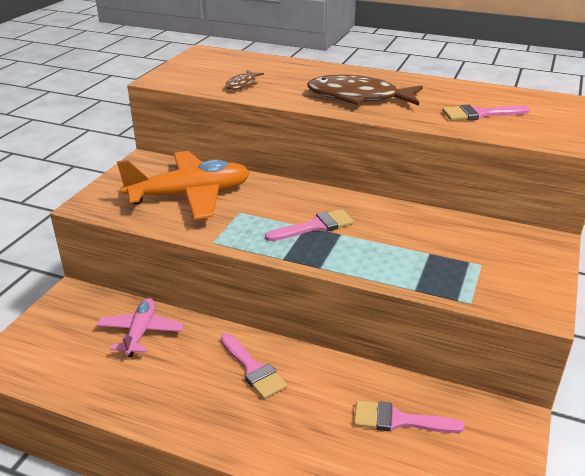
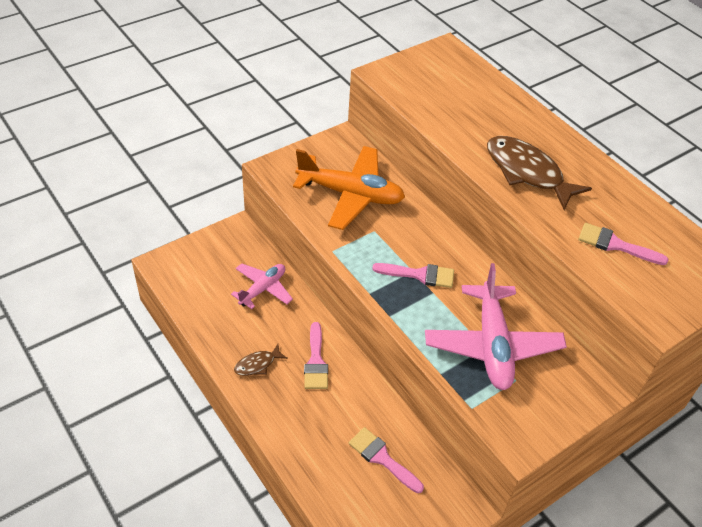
camera: 30 degrees right, 15 degrees up
brown fish [226,70,264,90] -> brown fish moved to [234,344,288,376]
none -> pink plane [425,263,567,390]

